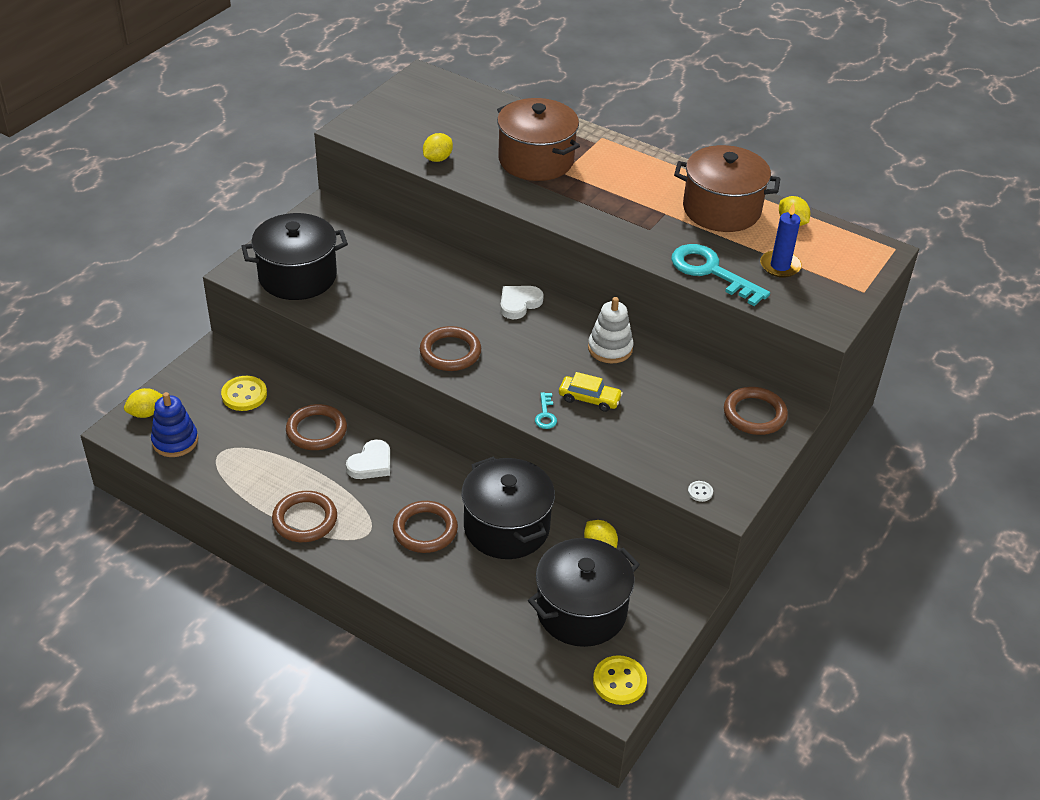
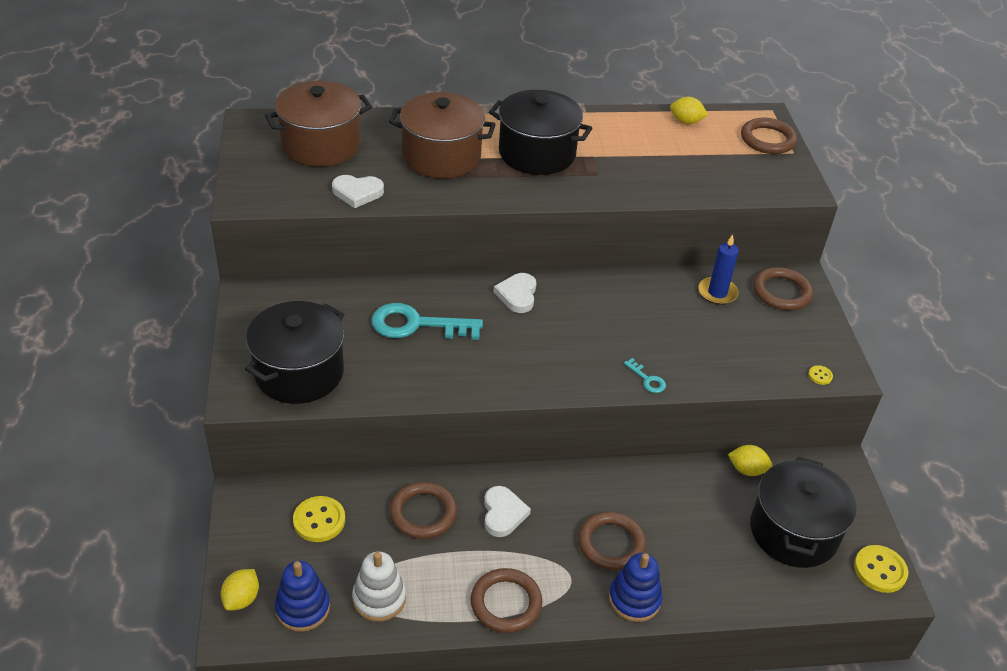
camera: 40 degrees left, 0 degrees up
brown ring [420,326,481,371] -> brown ring moved to [741,118,797,154]
yellow lemon [423,133,453,162] -> white heart [332,175,384,208]
black pot [462,457,555,559] -> black pot moved to [489,90,592,175]
yellow car [559,372,623,412] -> none
white stacking toy [588,297,634,363] -> white stacking toy moved to [352,551,406,622]
turquoise key [671,244,770,306] -> turquoise key moved to [371,303,483,340]
brown pot [674,145,780,232] -> brown pot moved to [265,81,372,167]
white button [688,481,713,502] -> yellow button [808,365,833,385]
blue candle [760,203,802,278] -> blue candle moved to [698,234,739,305]
none -> blue stacking toy [609,553,662,622]

